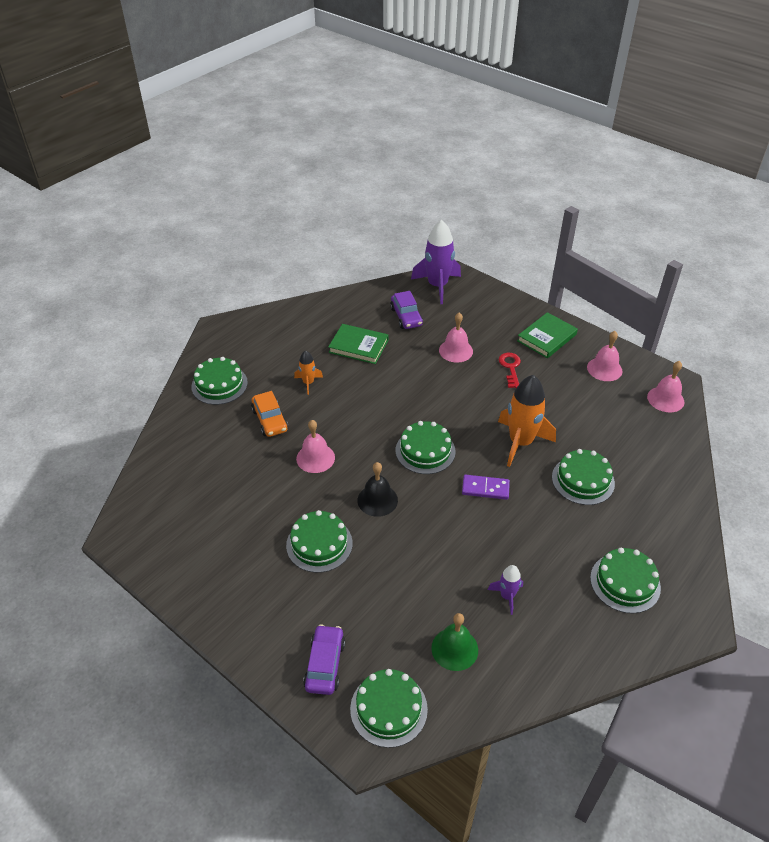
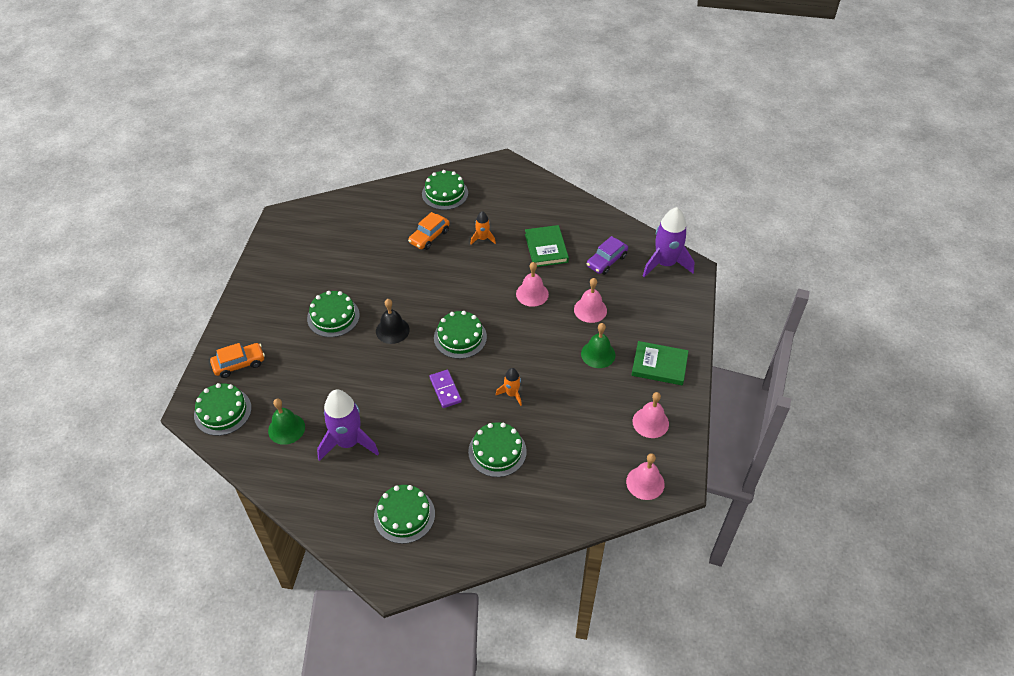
camera: 60 degrees right, 5 degrees up
pink bell [296,420,335,473] -> pink bell moved to [516,262,549,307]
purple car [303,624,345,695] -> orange car [210,343,265,378]
purple rocket [488,565,523,615] -> purple rocket [317,390,379,461], size x1.99
orange rocket [498,375,556,467] -> orange rocket [496,368,522,406], size x0.50
red key [499,353,521,388] -> green bell [581,323,616,368]

